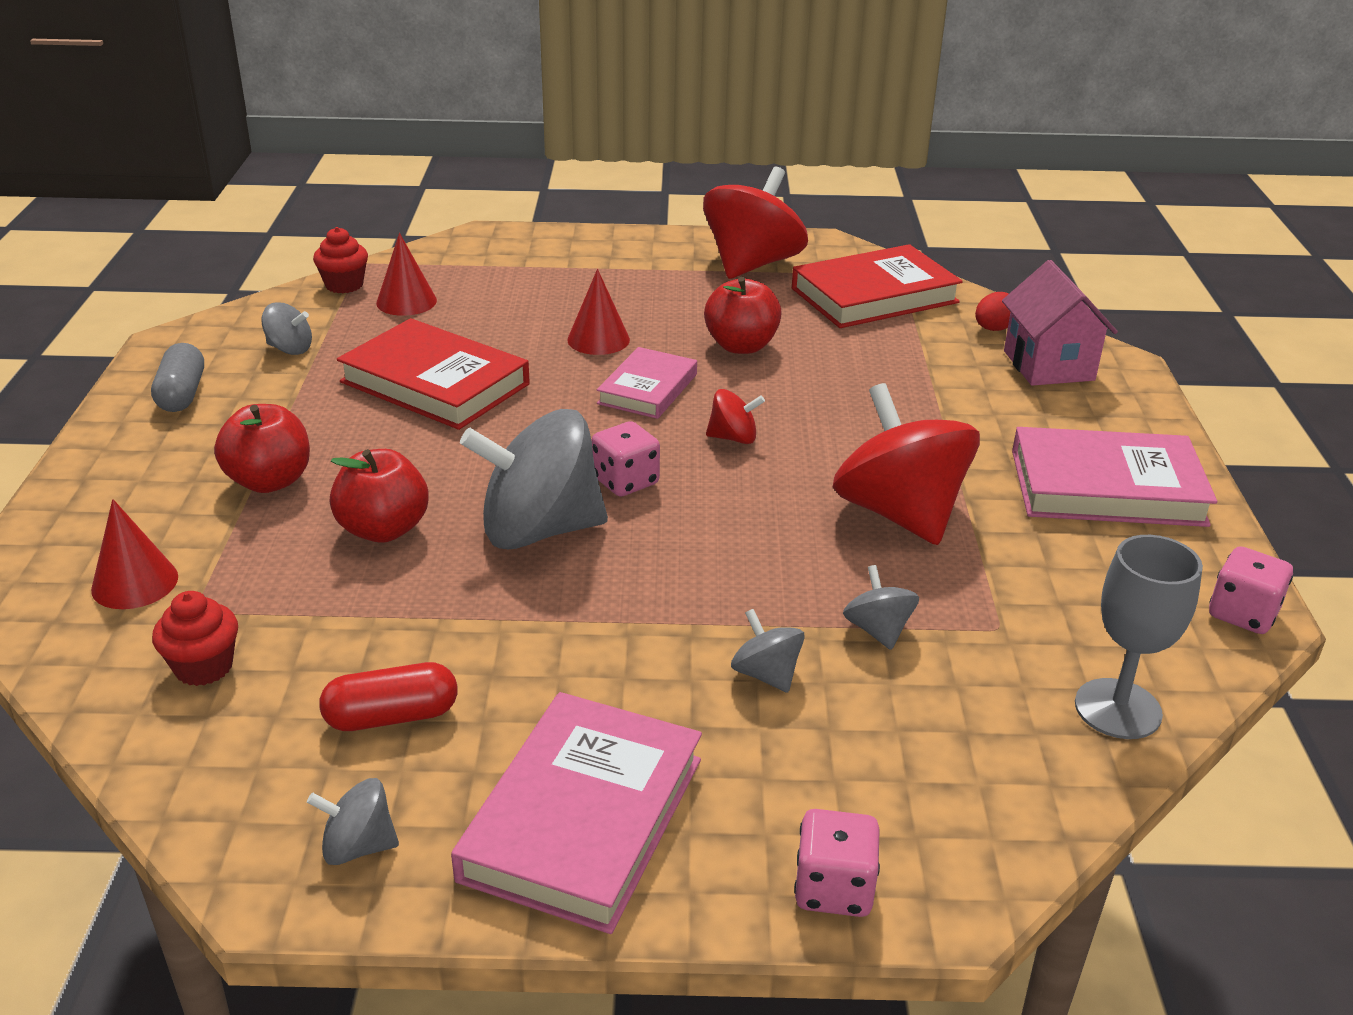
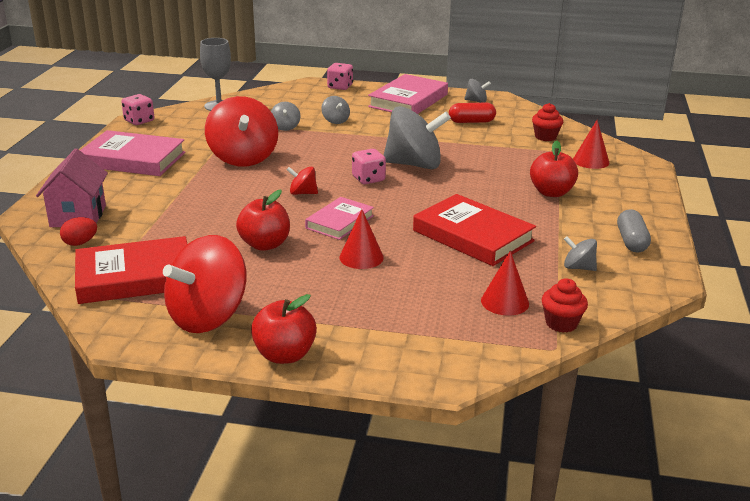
camera: 170 degrees left, 5 degrees down
red apple [330,449,429,543] -> red apple moved to [251,294,317,364]

